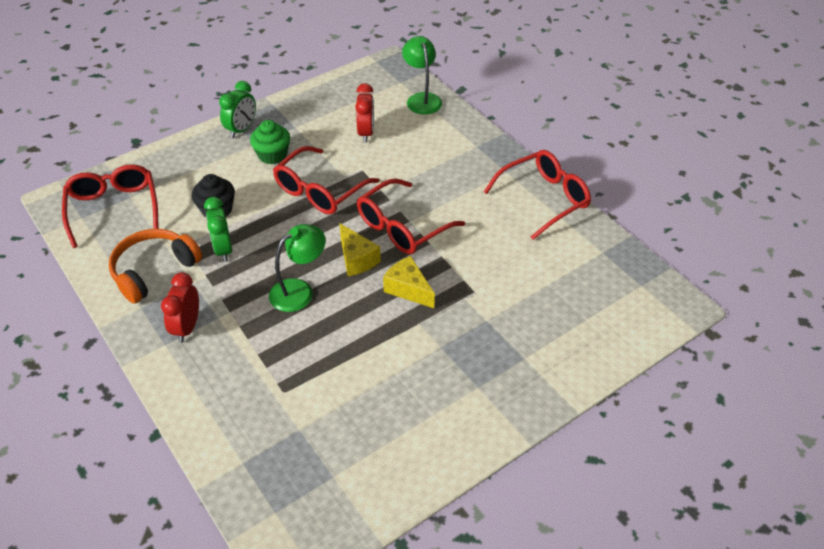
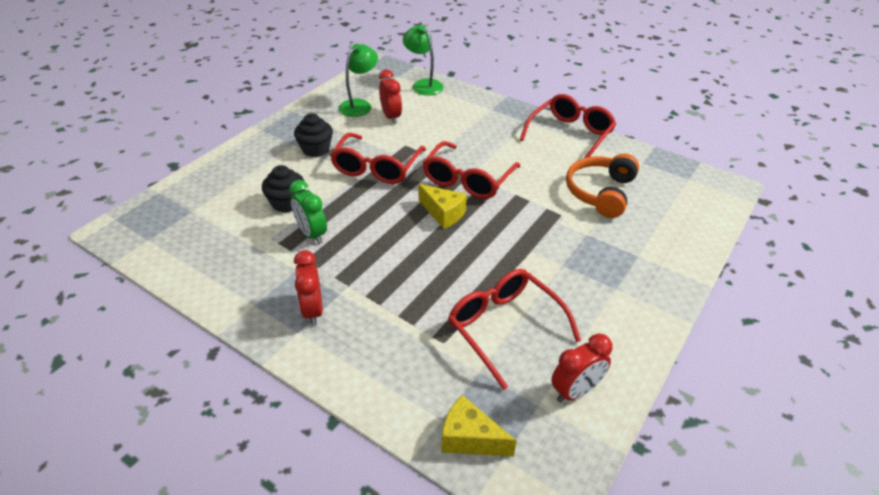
camera: 20 degrees left, 5 degrees down
red glasses [62,164,159,248] -> red glasses moved to [448,269,581,390]
orange headphones [109,229,202,304] -> orange headphones moved to [566,153,639,218]
green clock [219,81,256,138] -> none
green cupcake [250,120,290,164] -> black cupcake [294,113,333,157]
green lamp [269,224,326,312] -> green lamp moved to [338,44,378,117]
yellow cheese [383,256,435,308] -> yellow cheese moved to [441,395,517,456]
none -> red clock [551,334,612,402]

